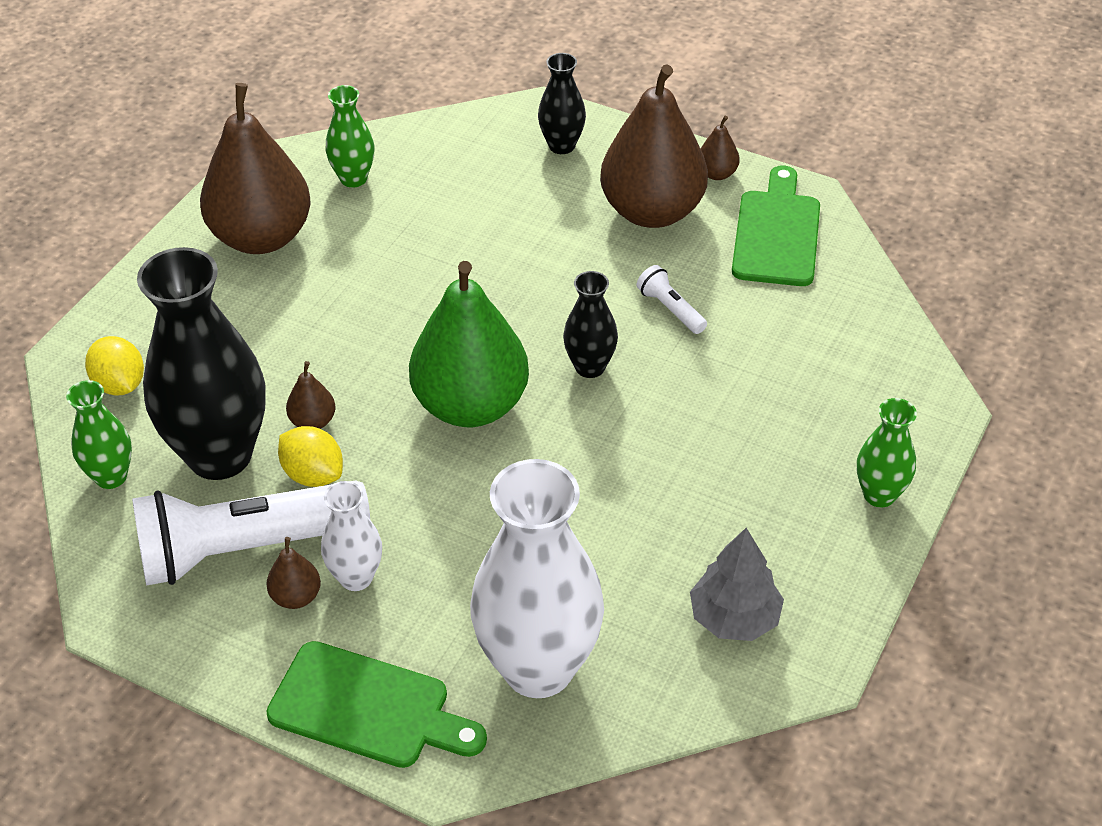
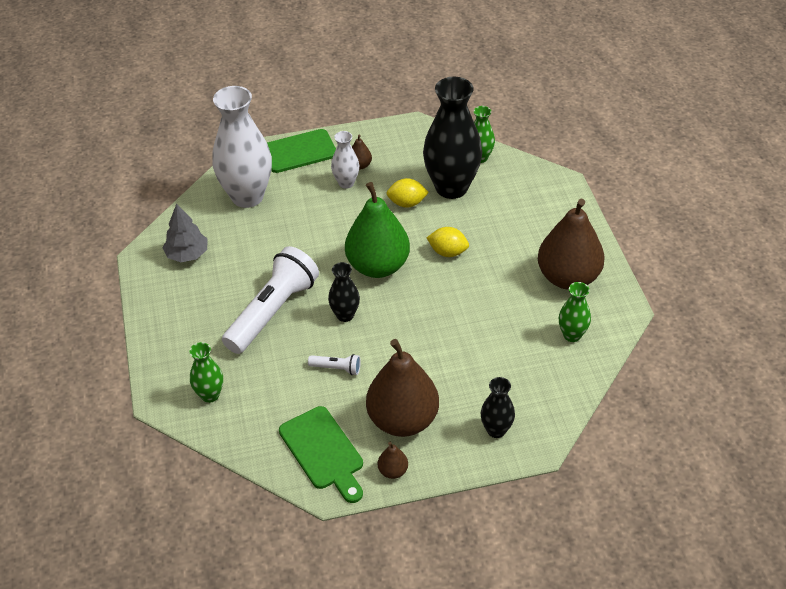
camera: 140 degrees right, 0 degrees up
yellow lemon [85,336,144,396] -> yellow lemon moved to [427,227,469,257]
white flashlight [132,480,370,586] -> white flashlight moved to [222,246,319,354]
brown pear [286,361,336,429] -> none
green vase [857,398,917,507] -> green vase moved to [190,342,223,403]

